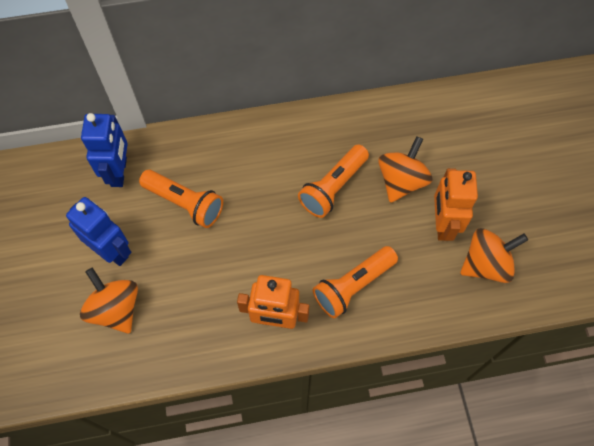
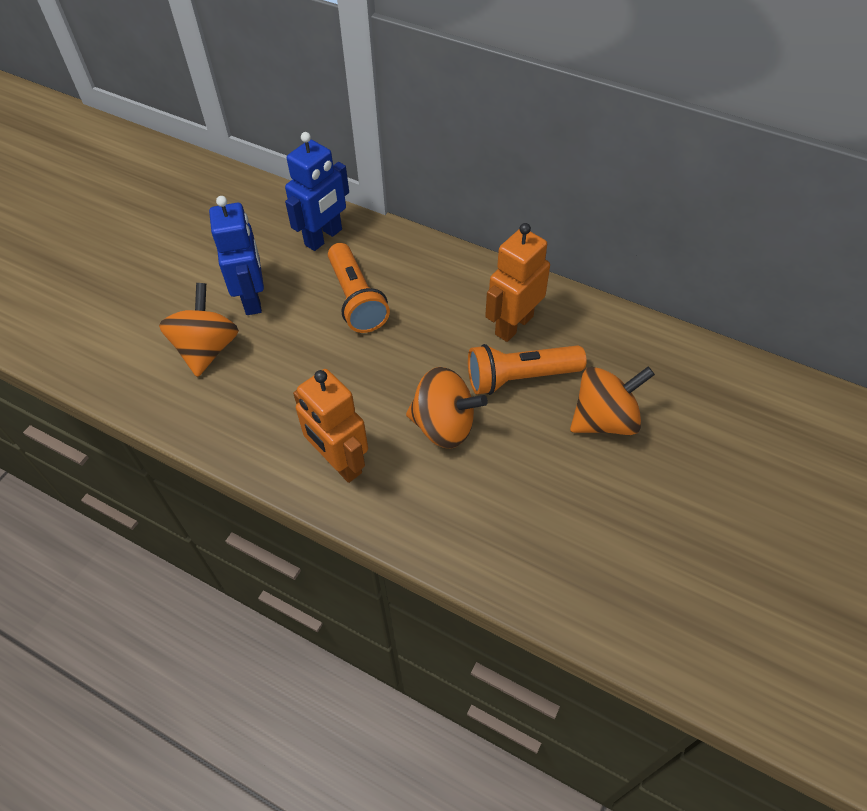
camera: 40 degrees right, 10 degrees down
orange flashlight [313,246,398,318] -> none
orange robot [434,168,478,241] -> orange robot moved to [485,223,550,342]
orange spinning top [460,228,528,283] -> orange spinning top moved to [406,367,488,448]

